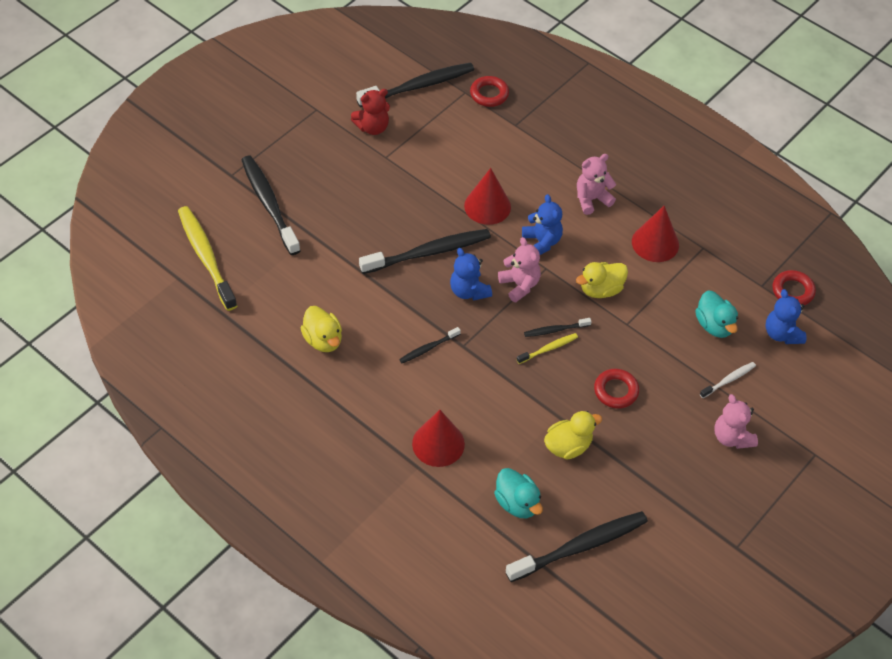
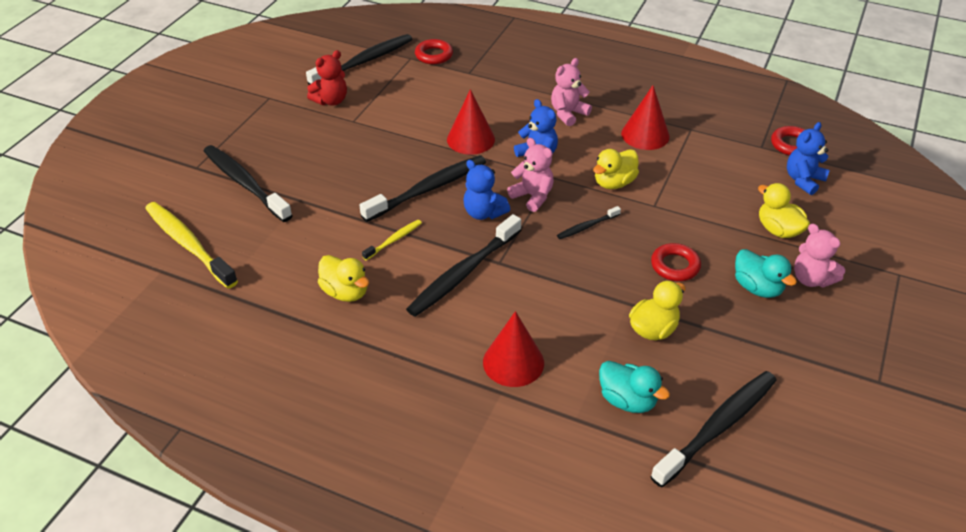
camera: 15 degrees left, 10 degrees down
black toothbrush [399,327,461,363] -> black toothbrush [406,214,521,317], size x2.07
yellow toothbrush [517,333,578,364] -> yellow toothbrush moved to [362,220,422,260]
turquoise duck [695,290,738,338] -> turquoise duck moved to [735,249,797,298]
white toothbrush [700,362,756,398] -> yellow duck [758,183,810,238]
blue teddy bear [766,289,806,344] -> blue teddy bear turned 75 degrees clockwise [787,122,830,195]

